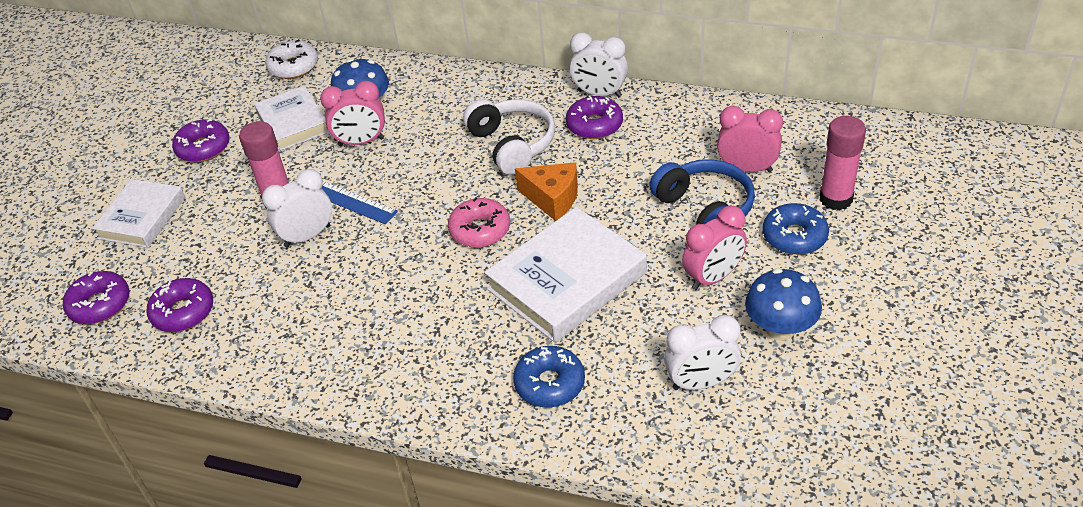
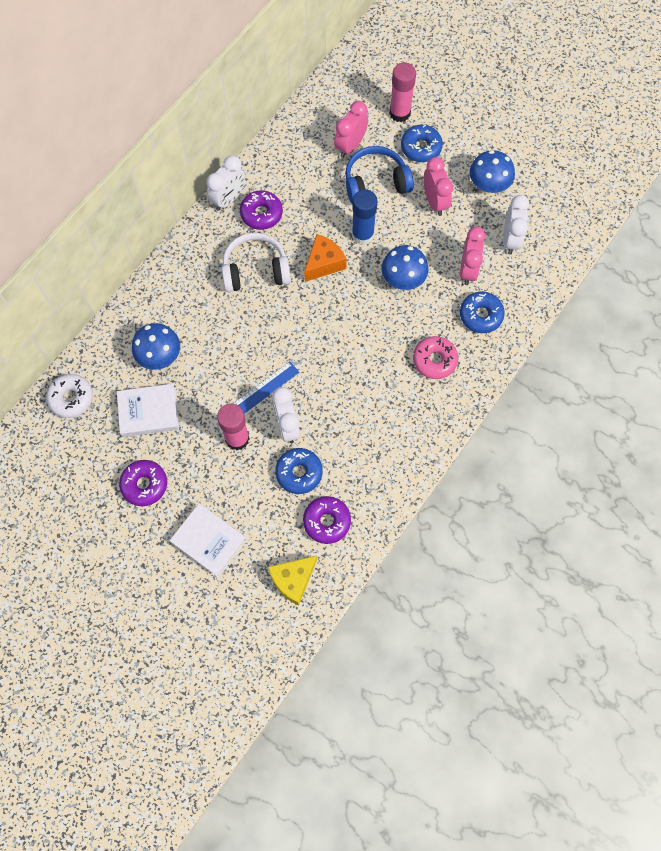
camera: 75 degrees left, 25 degrees up
purple donut [63,271,129,324] -> yellow cheese [268,555,317,606]
pink clock [320,81,385,146] -> pink clock moved to [460,226,486,285]
pink donut [448,197,510,248] -> pink donut moved to [413,336,458,379]
white book [484,207,647,343] -> blue mushroom [381,245,429,290]
none -> blue donut [275,448,323,494]
none -> blue glue stick [352,189,377,245]

